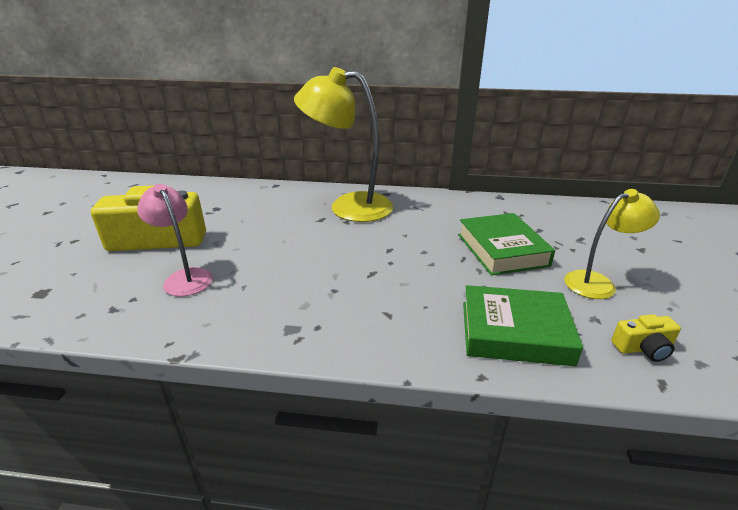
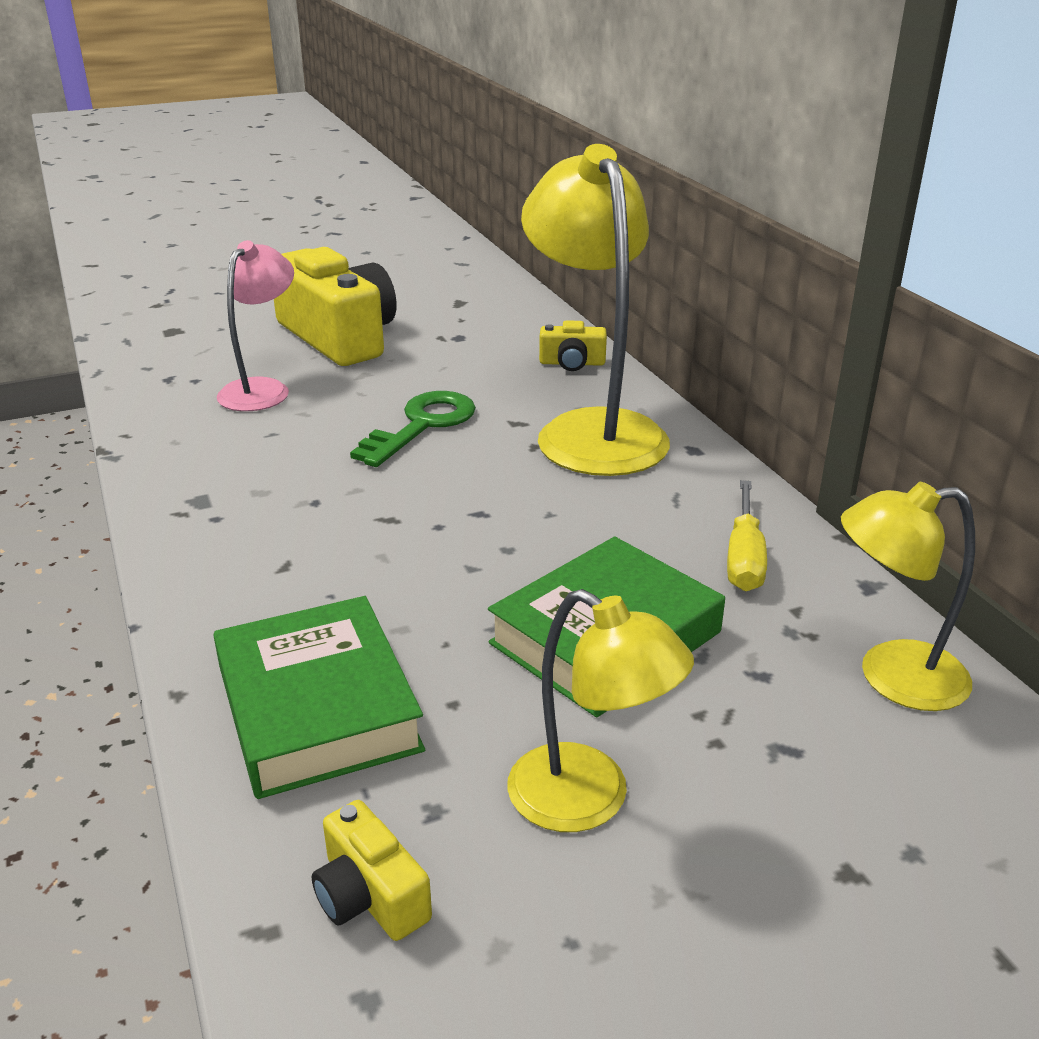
camera: 60 degrees right, 0 degrees up
none -> green key [350,391,476,467]
none -> yellow camera [539,320,607,371]
none -> yellow screwdriver [727,480,767,591]
none -> yellow lamp [841,482,975,711]

